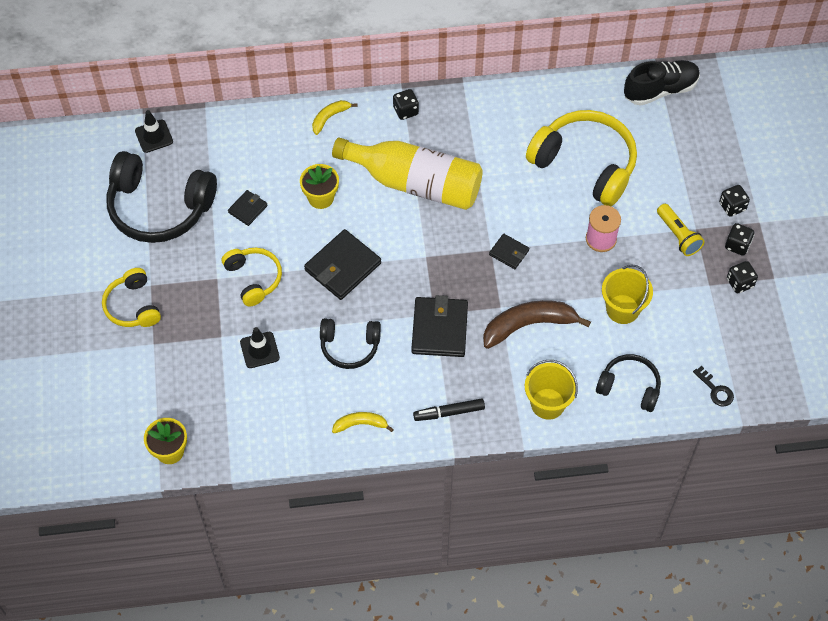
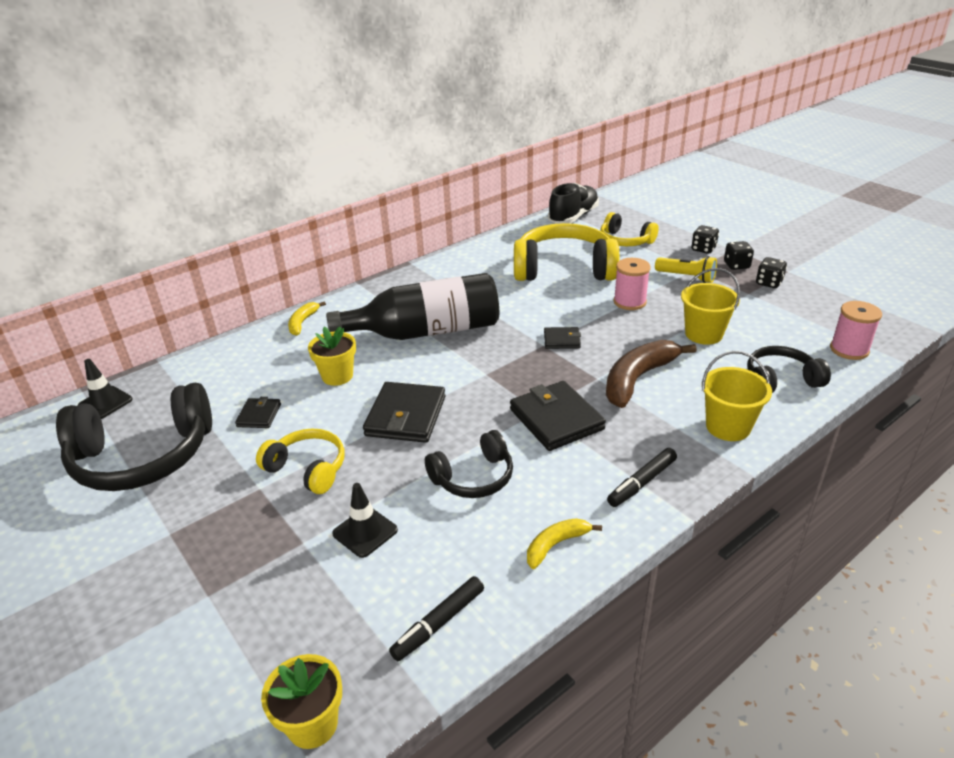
camera: 30 degrees left, 25 degrees down
yellow headphones [102,268,161,327] -> yellow headphones moved to [600,212,659,246]
yellow bottle [332,138,483,210] -> black bottle [326,273,499,340]
black dice [393,89,419,120] -> none
black key [693,366,734,407] -> pink spool [830,301,882,360]
none -> black marker [389,576,484,661]

